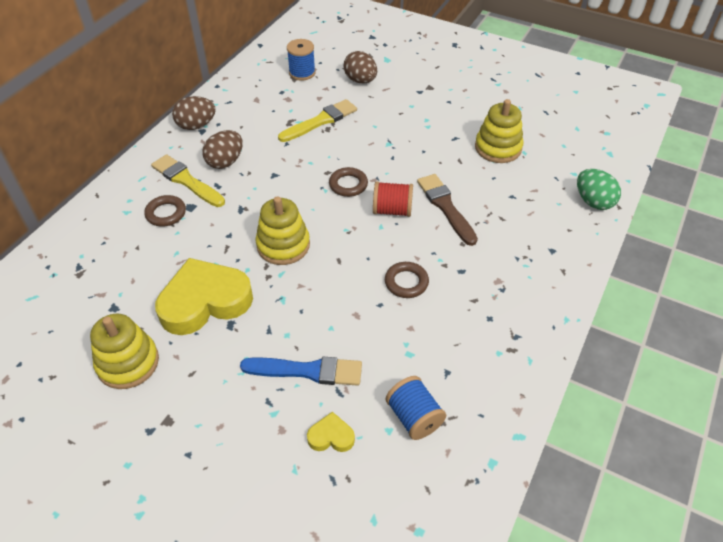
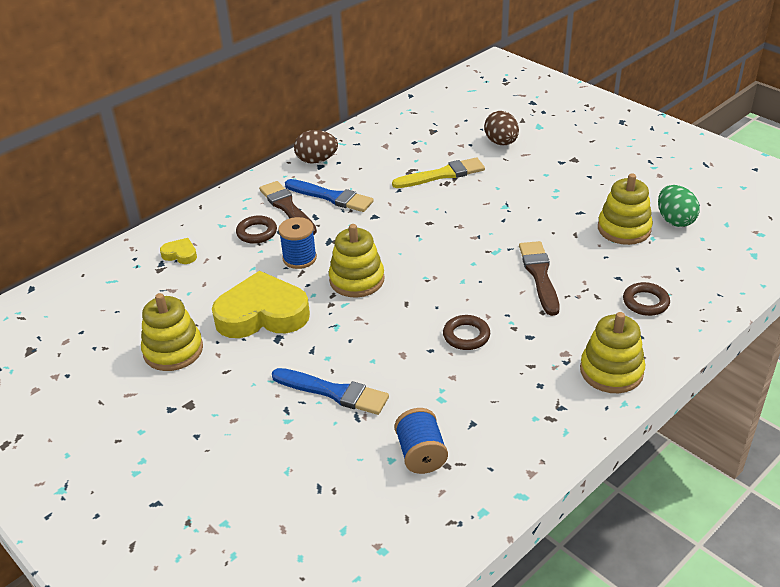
camera: 20 degrees right, 10 degrees down
yellow brush [151,154,225,207] -> brown brush [259,181,317,235]
brown egg [202,130,243,169] -> blue brush [285,179,374,212]
blue spool [287,39,315,81] -> blue spool moved to [279,217,317,269]
yellow heart [307,412,355,452] -> yellow heart moved to [160,238,197,264]
brown ring [329,167,368,197] -> brown ring moved to [623,282,670,316]
red spool [373,181,413,217] -> none
green egg [577,169,621,210] -> green egg moved to [658,185,700,227]
none -> yellow stacking toy [580,312,645,393]

